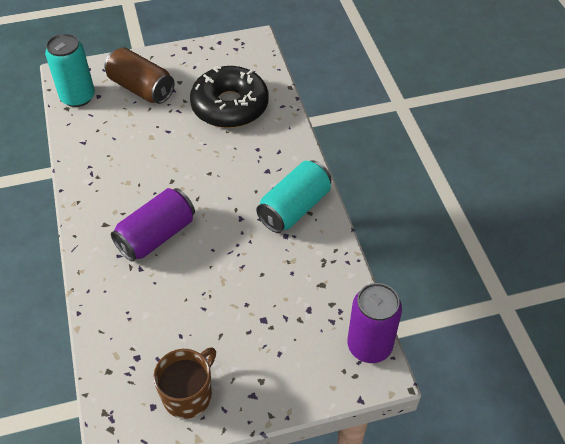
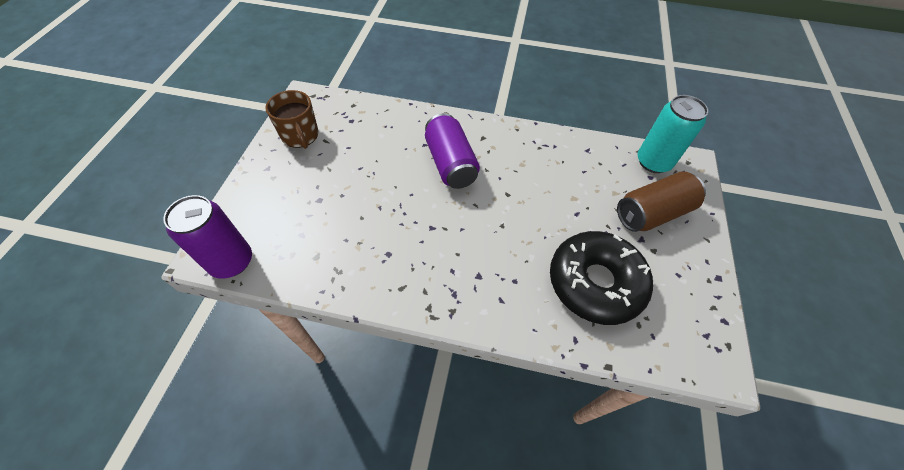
camera: 115 degrees right, 5 degrees up
turquoise can [256,160,332,233] -> none

